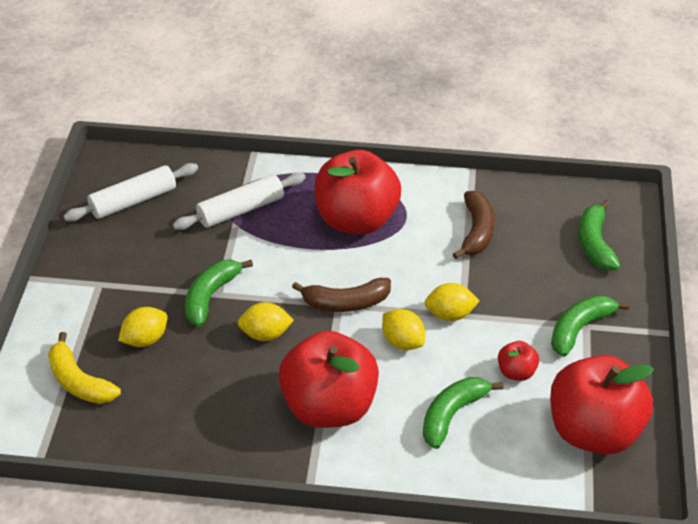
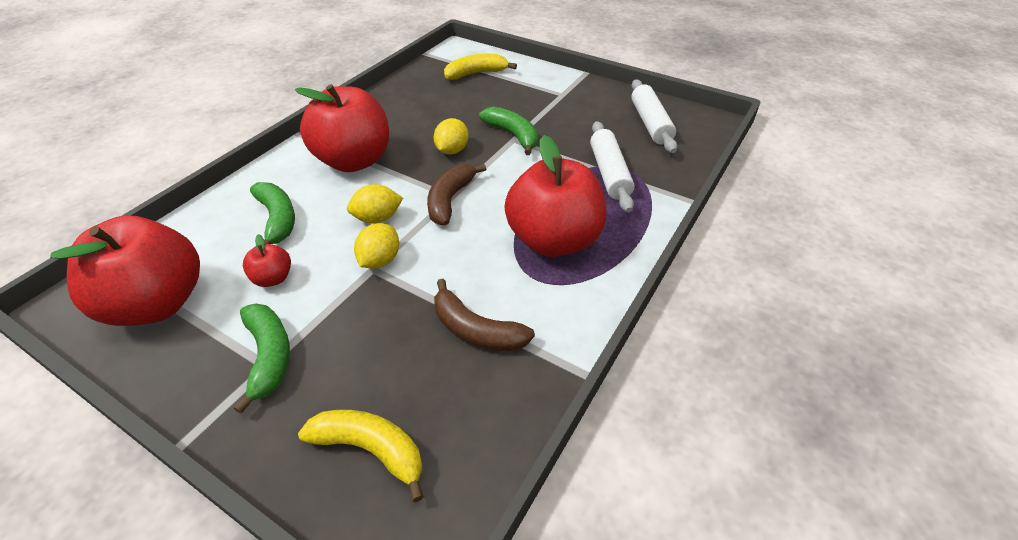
camera: 115 degrees right, 0 degrees up
yellow lemon [118,307,168,347] -> none
green banana [579,200,621,270] -> yellow banana [298,410,424,502]

